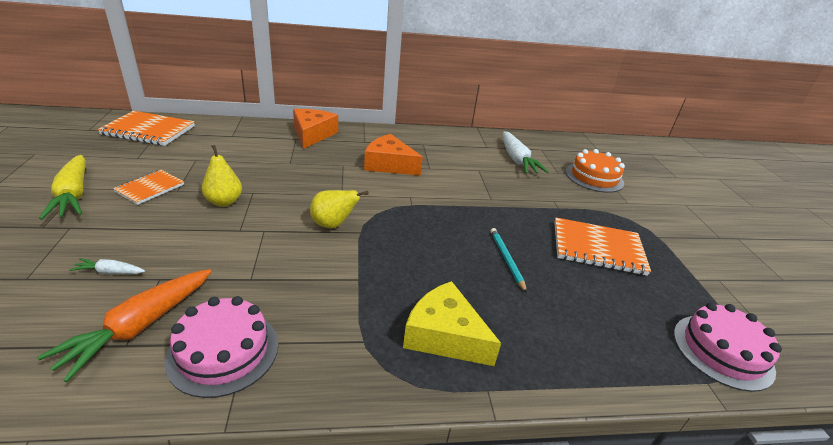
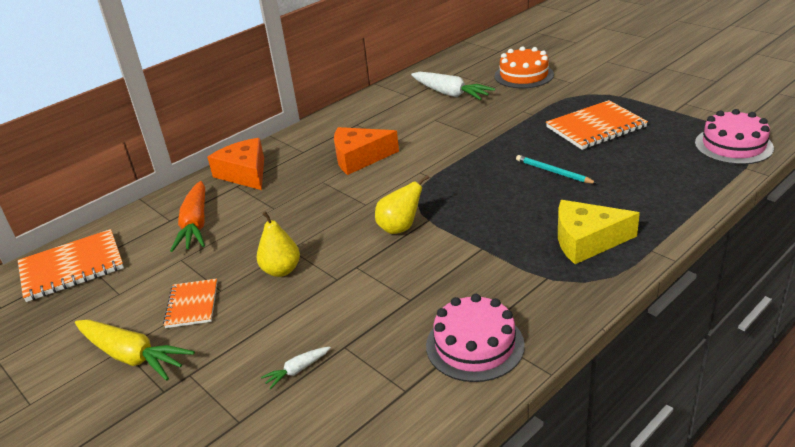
camera: 30 degrees left, 0 degrees up
orange carrot [37,269,212,382] -> orange carrot moved to [170,181,205,252]

